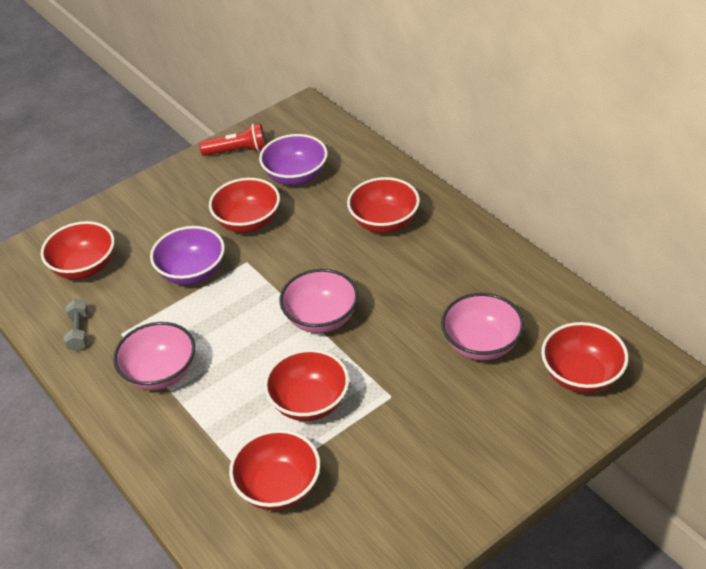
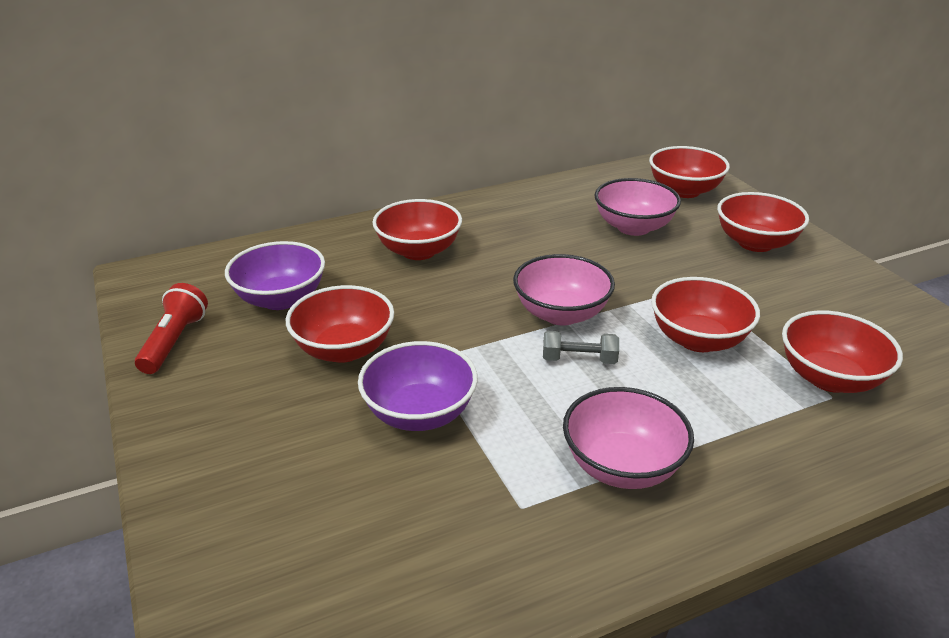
camera: 80 degrees left, 10 degrees down
red bowl [41,221,115,279] -> red bowl moved to [717,192,809,252]
grey dumbbell [64,299,89,351] -> grey dumbbell moved to [543,331,619,364]

